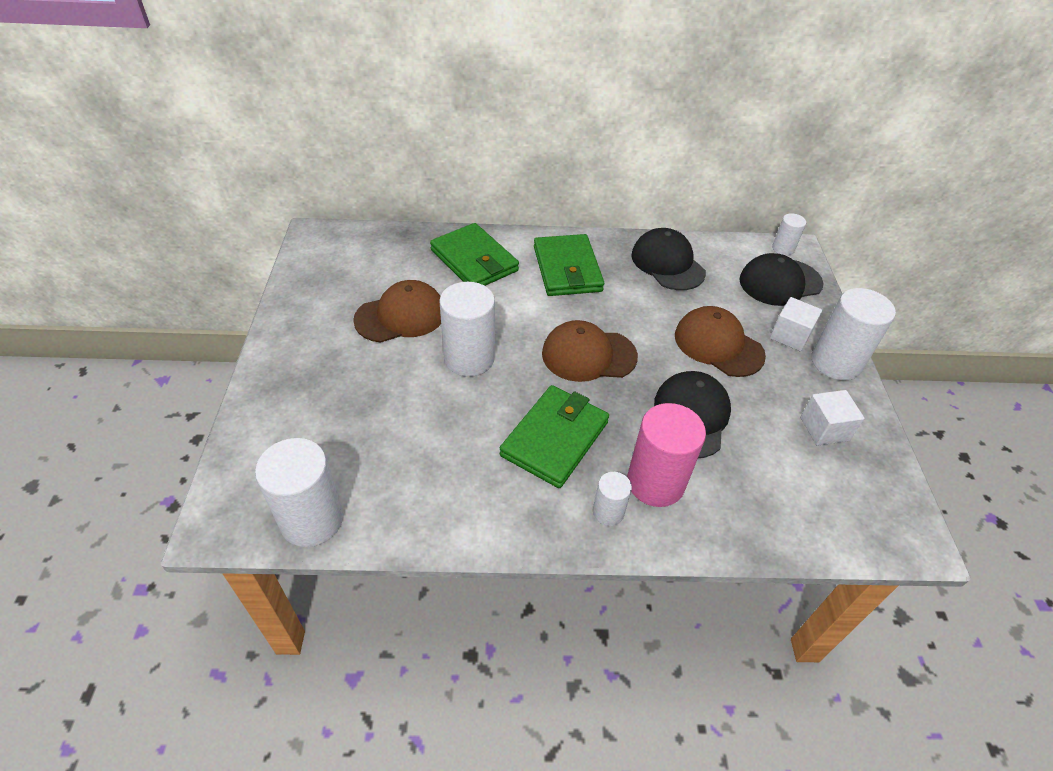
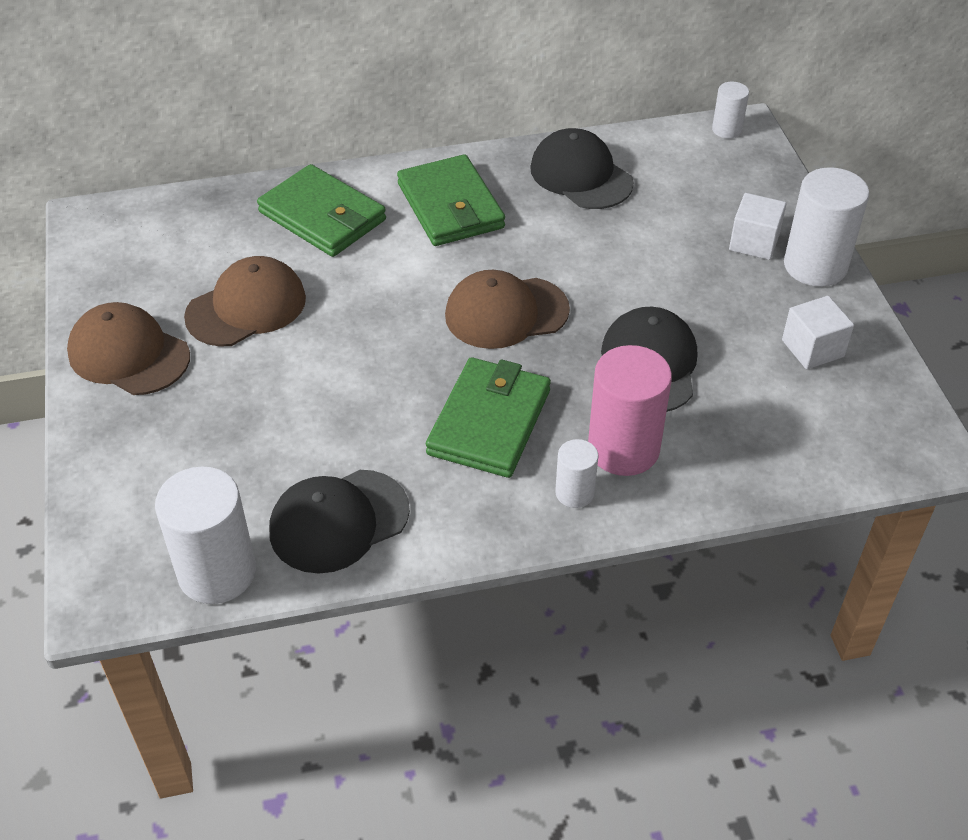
camera: 10 degrees left, 0 degrees up
white cylinder [439,282,495,377] -> none
brown cap [675,306,766,377] -> brown cap moved to [67,302,190,395]
black cap [739,253,823,306] -> black cap moved to [269,470,410,573]

